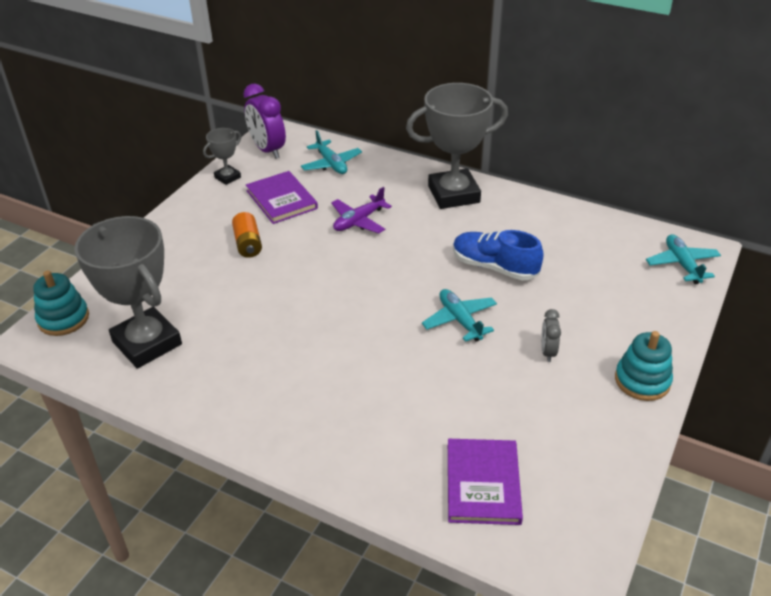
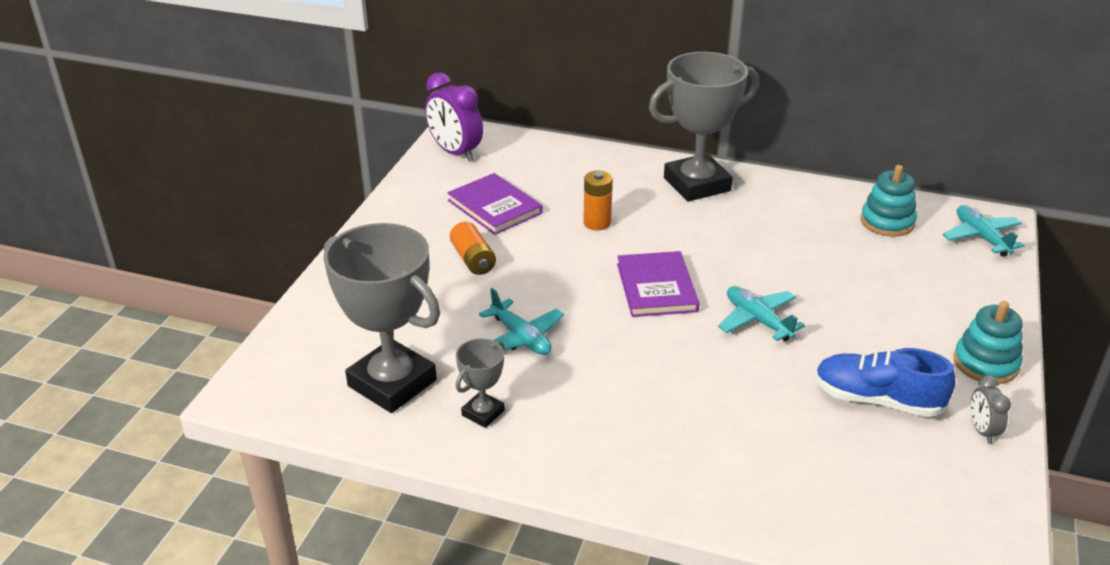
camera: 10 degrees left, 5 degrees down
turquoise stacking toy [33,271,89,336] -> turquoise stacking toy moved to [861,165,917,237]
grey trophy [203,128,241,185] -> grey trophy moved to [456,338,505,428]
turquoise plane [301,130,362,174] -> turquoise plane moved to [479,288,564,355]
purple plane [331,187,392,233] -> orange battery [584,171,613,230]
purple book [448,439,523,525] -> purple book moved to [617,251,700,317]
blue shoe [453,230,544,281] -> blue shoe moved to [815,348,956,417]
grey clock [541,309,561,362] -> grey clock moved to [971,375,1011,444]

